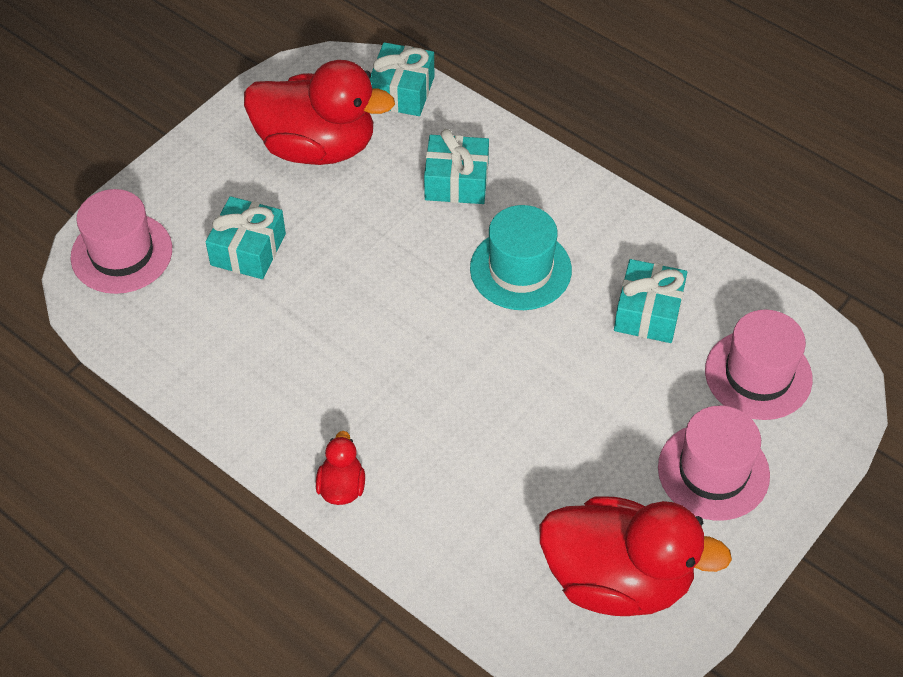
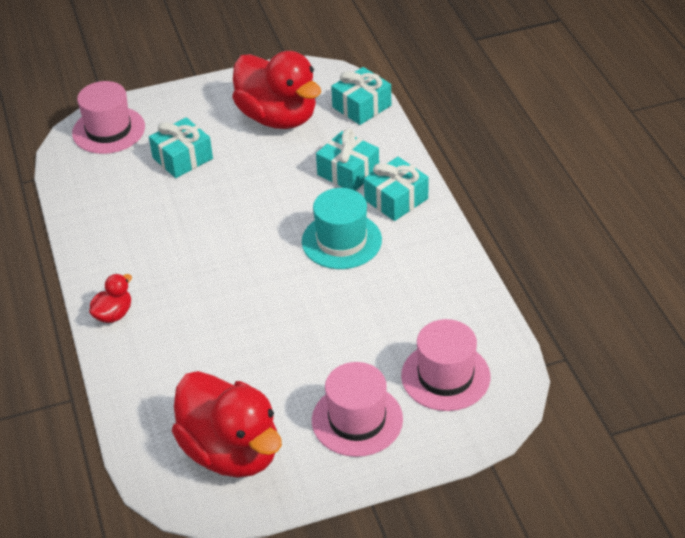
camera: 35 degrees right, 10 degrees down
turquoise gift [614,259,687,343] -> turquoise gift moved to [364,157,429,221]

